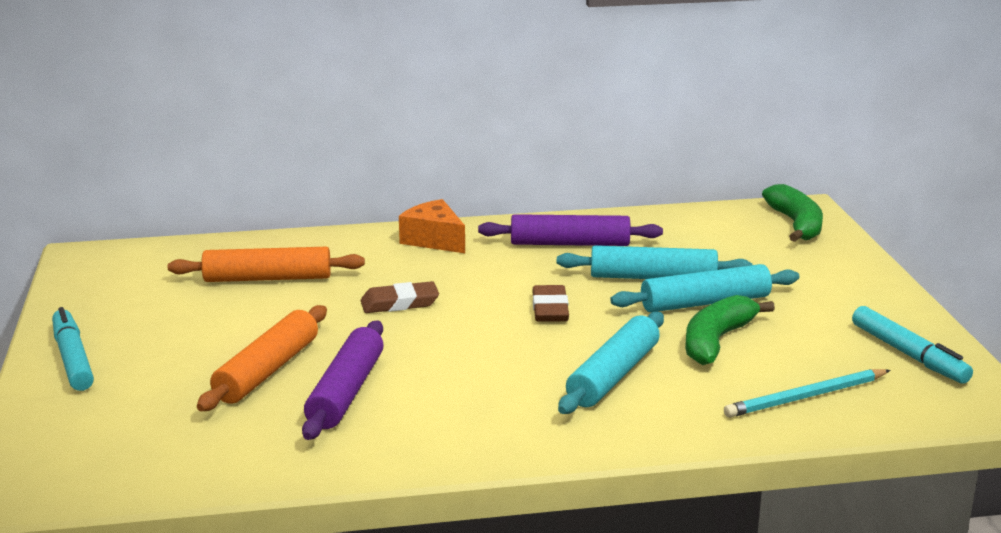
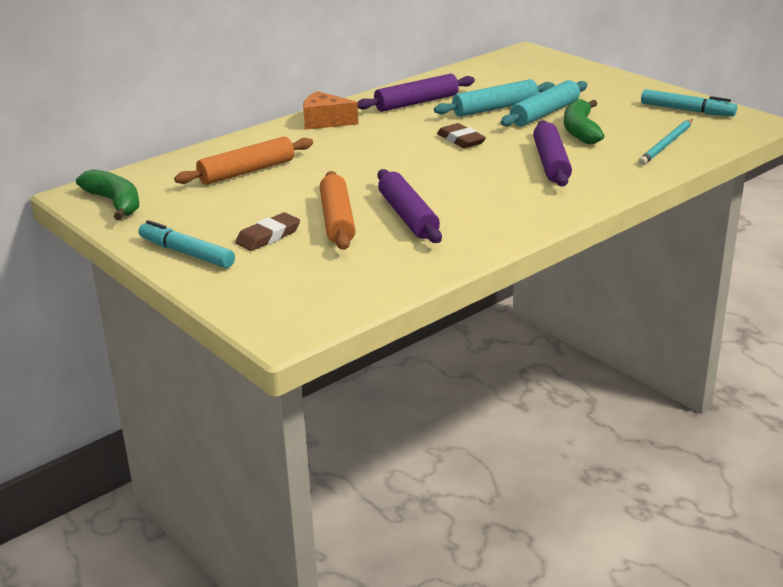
camera: 30 degrees left, 5 degrees up
brown eraser [361,281,439,313] -> brown eraser moved to [235,212,300,251]
turquoise rolling pin [558,312,664,414] -> purple rolling pin [533,120,572,187]
green banana [762,184,823,242] -> green banana moved to [76,169,139,220]

